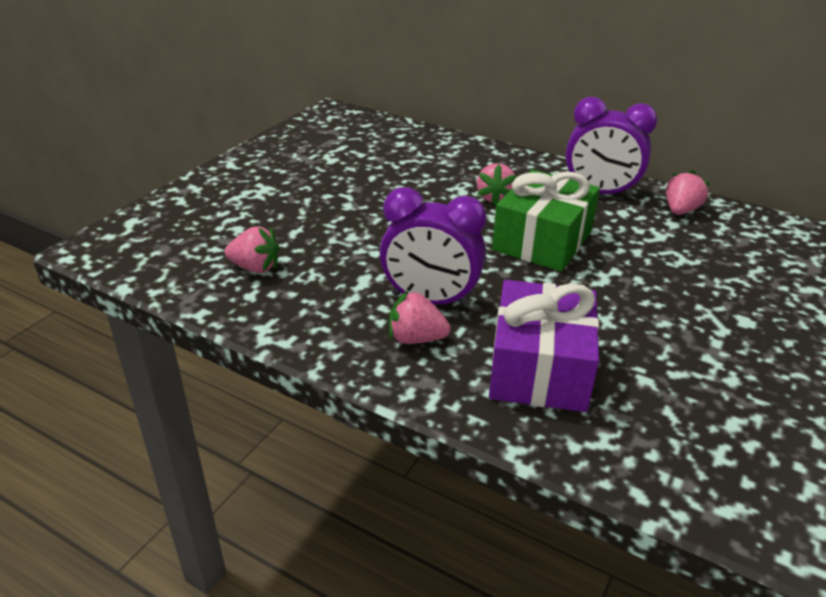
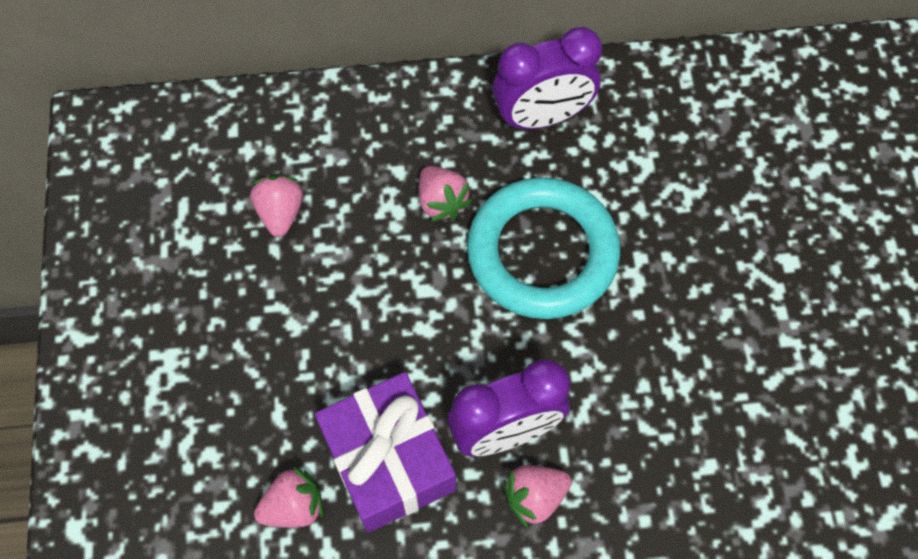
camera: 35 degrees left, 30 degrees up
purple gift [489,280,599,412] -> purple gift moved to [315,372,456,533]
green gift [492,170,600,272] -> turquoise ring [467,177,620,319]
pink strawberry [666,170,710,215] -> pink strawberry moved to [250,175,303,237]

